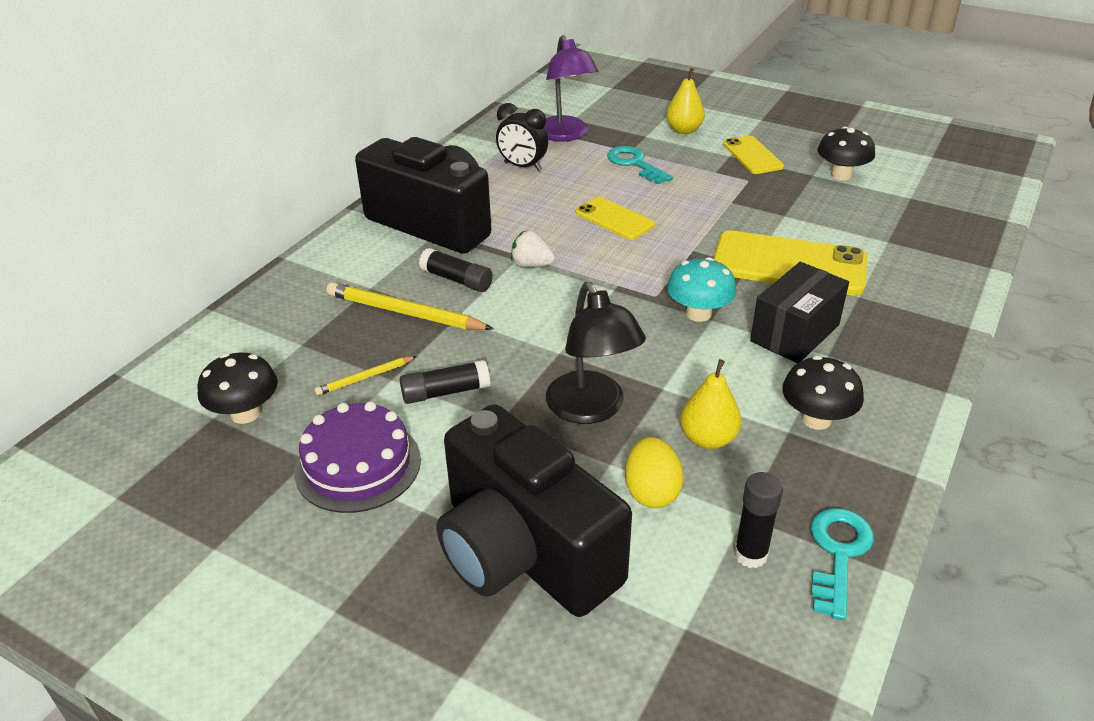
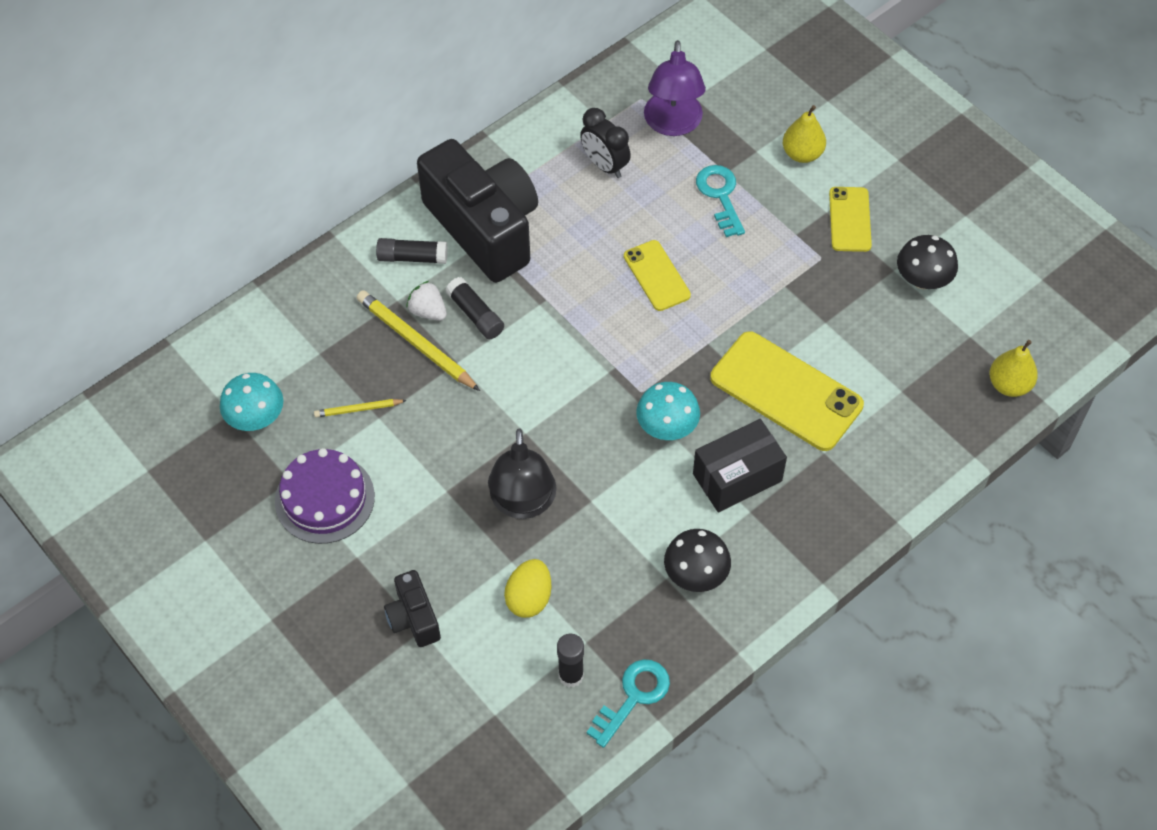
camera: 20 degrees right, 20 degrees up
black mushroom [197,352,278,424] -> turquoise mushroom [220,373,283,431]
black glue stick [400,360,490,404] -> black glue stick moved to [376,238,448,264]
black camera [437,404,632,617] -> black camera [384,570,441,647], size x0.45
white strawberry [511,230,555,267] -> white strawberry moved to [406,281,447,321]
yellow pear [680,359,742,449] -> yellow pear moved to [990,340,1038,397]

